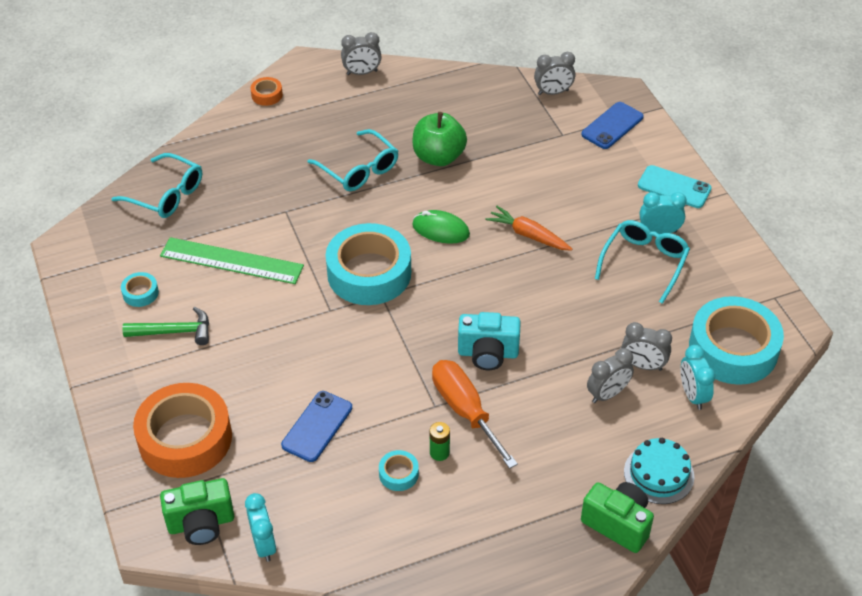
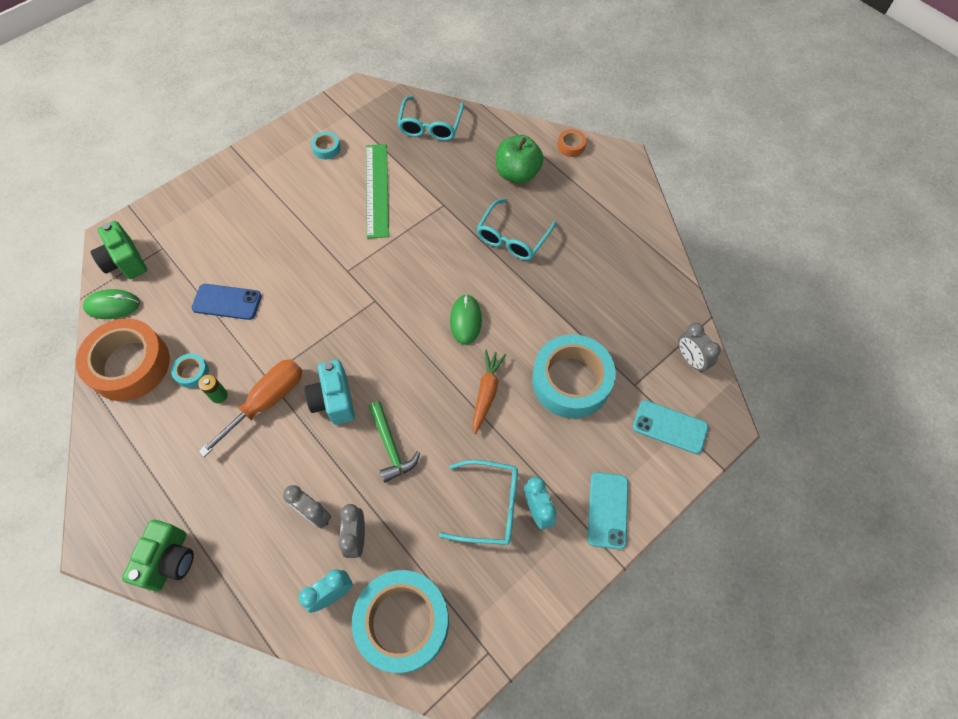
camera: 70 degrees right, 15 degrees up
green hammer [122,307,209,345] -> green hammer moved to [369,401,420,482]
orange tape [133,383,232,478] -> orange tape moved to [76,319,170,401]
turquoise clock [245,493,276,562] -> green mouse [83,289,140,319]
turquoise tape [326,223,411,305] -> turquoise tape moved to [532,334,616,419]
grey clock [341,32,382,75] -> none
green apple [412,112,467,166] -> green apple moved to [496,135,544,184]
blue phone [581,102,644,149] -> turquoise phone [633,400,708,454]
turquoise cake [624,438,694,504] -> none

